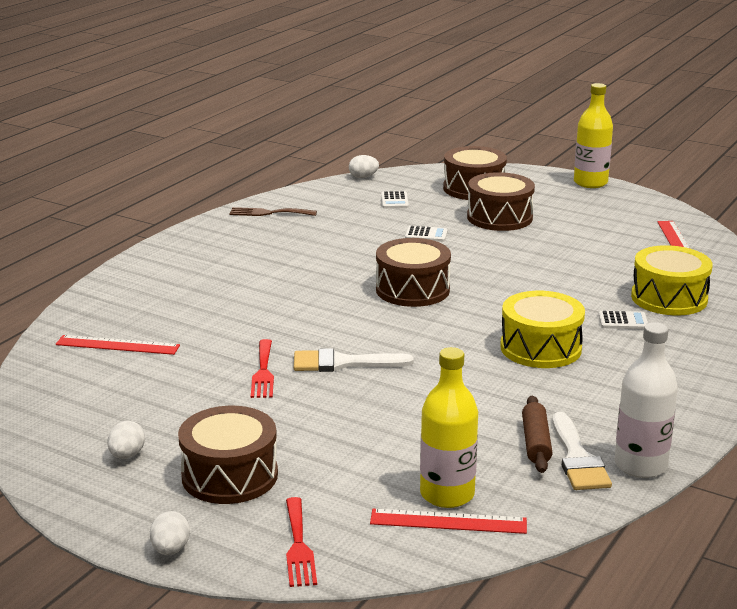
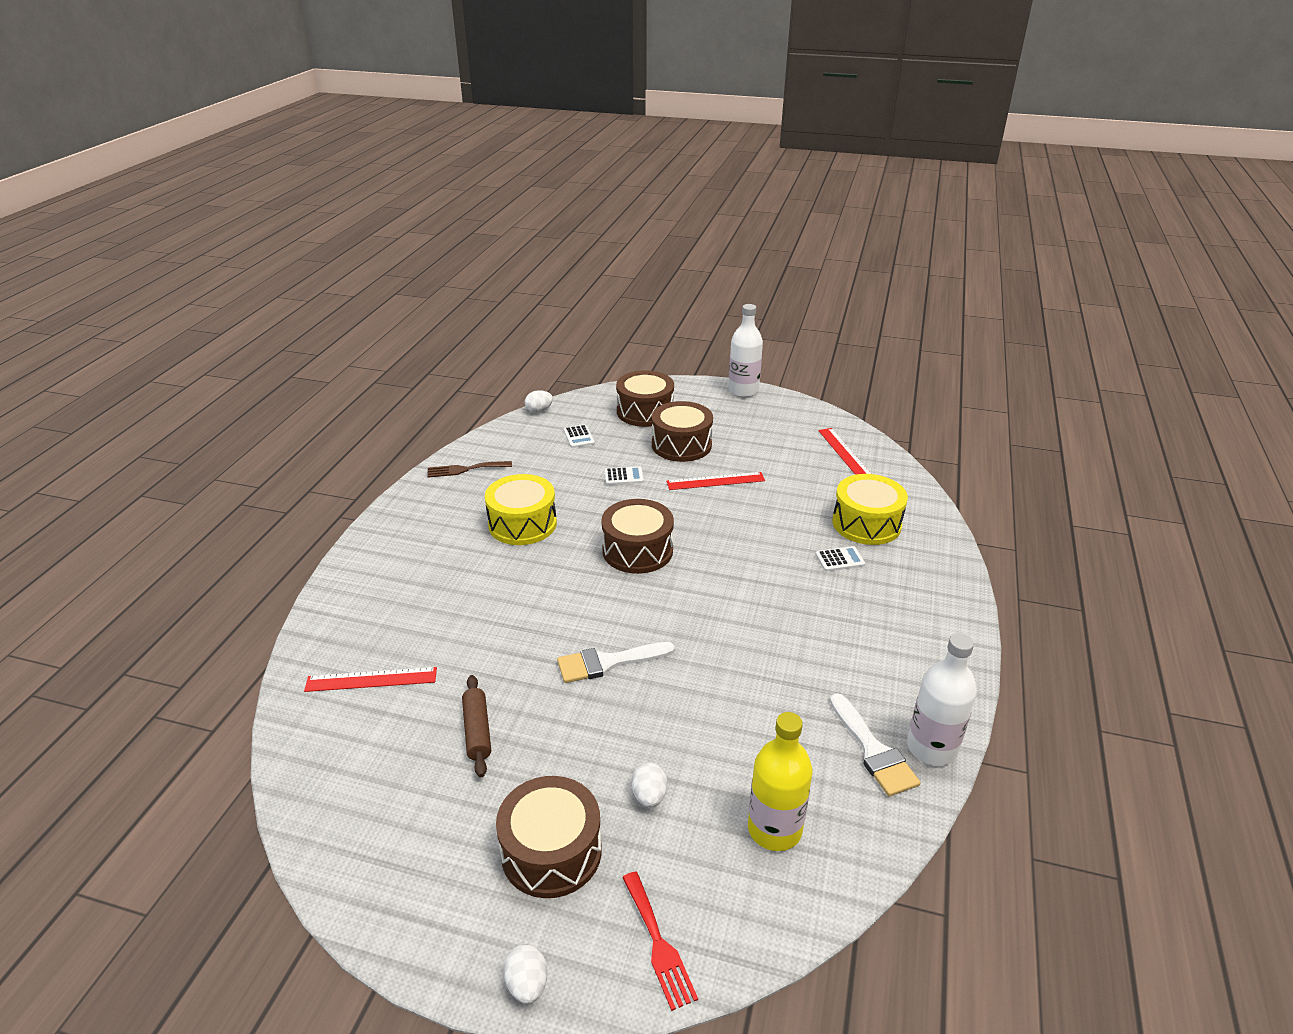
camera: 15 degrees left, 10 degrees up
white egg [107,421,145,459] -> white egg moved to [631,763,667,807]
red fork [251,339,274,398] -> none
red ruler [370,509,527,534] -> red ruler moved to [666,472,765,490]
yellow drum [500,291,585,368] -> yellow drum moved to [485,474,557,545]
brown rolling pin [522,396,553,473] -> brown rolling pin moved to [462,675,491,777]
yellow bottle [574,83,613,188] -> white bottle [728,304,763,398]

